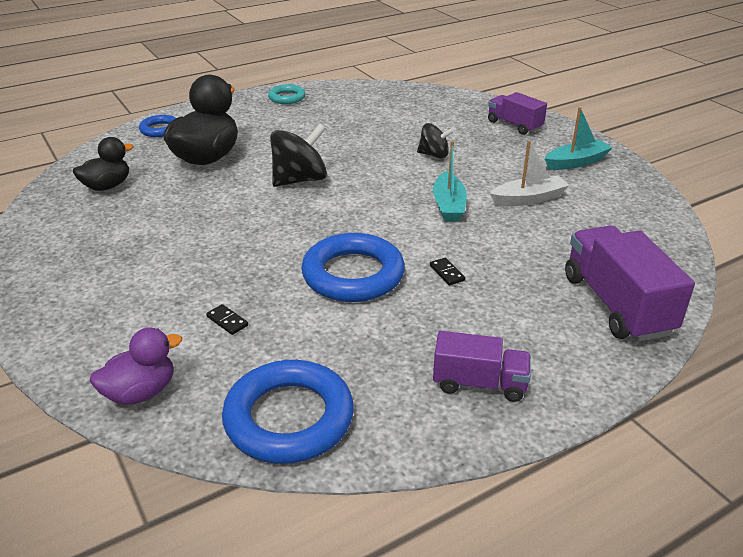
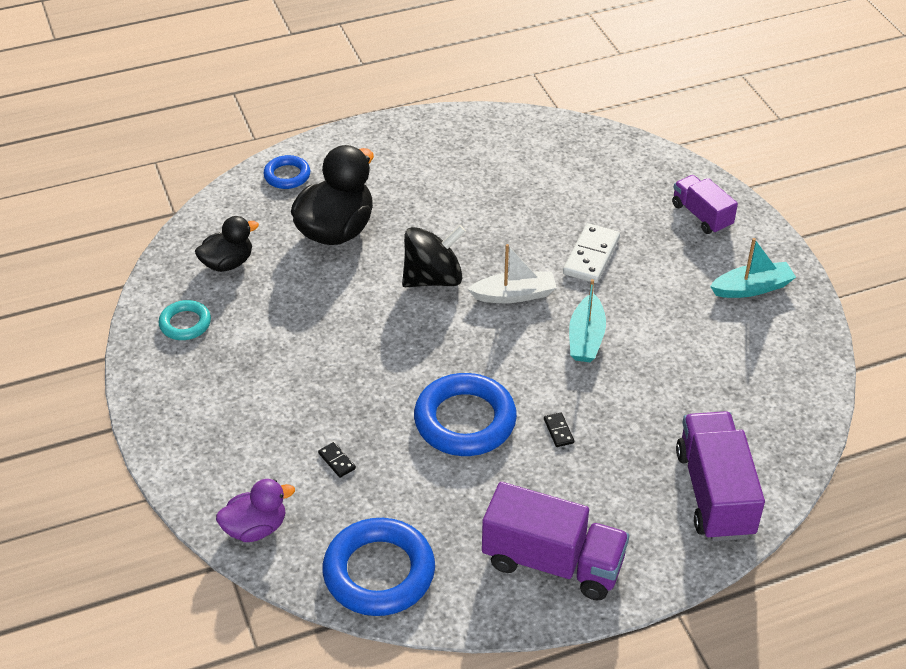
camera: 10 degrees right, 10 degrees up
turquoise ring [268,85,306,104] -> turquoise ring moved to [159,300,211,340]
black spinning top [417,123,454,159] -> white domino [563,223,620,283]
purple truck [433,331,531,402] -> purple truck [482,482,629,600], size x1.63
white boat [490,140,569,206] -> white boat moved to [468,244,557,303]

